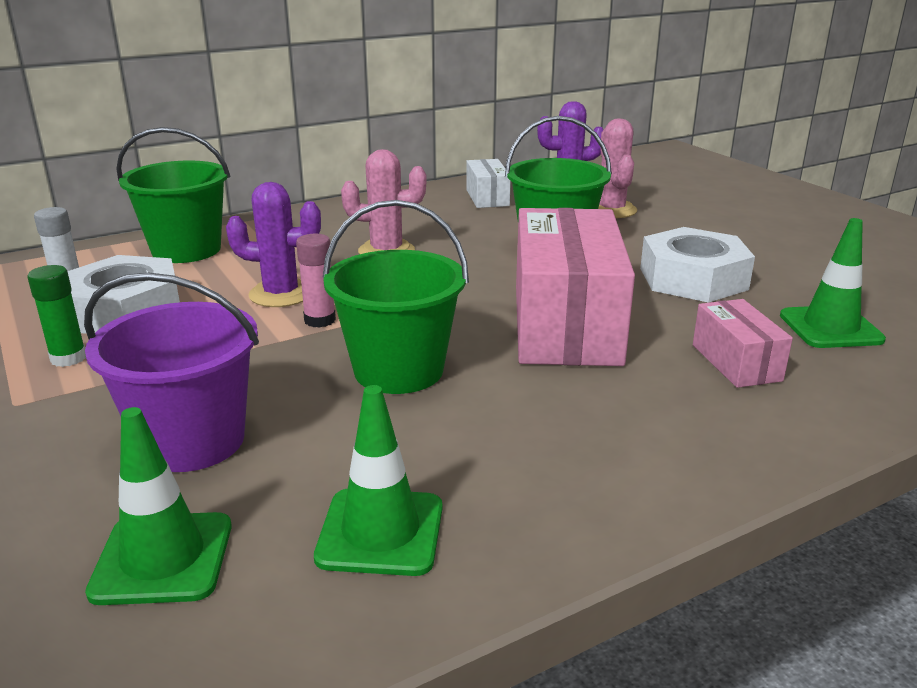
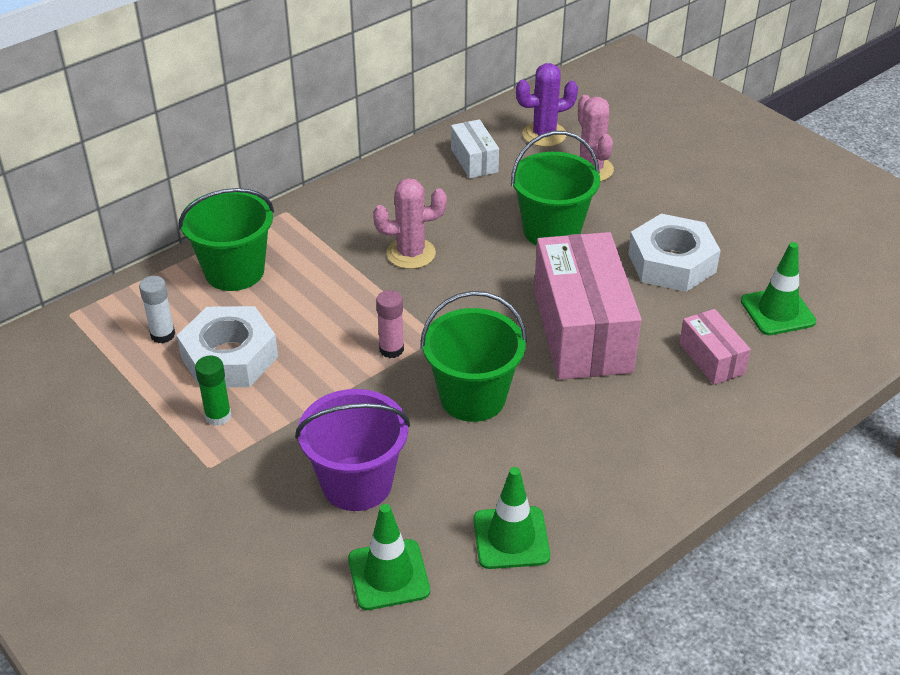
camera: 10 degrees left, 15 degrees up
purple cactus [226,182,321,307] -> none

